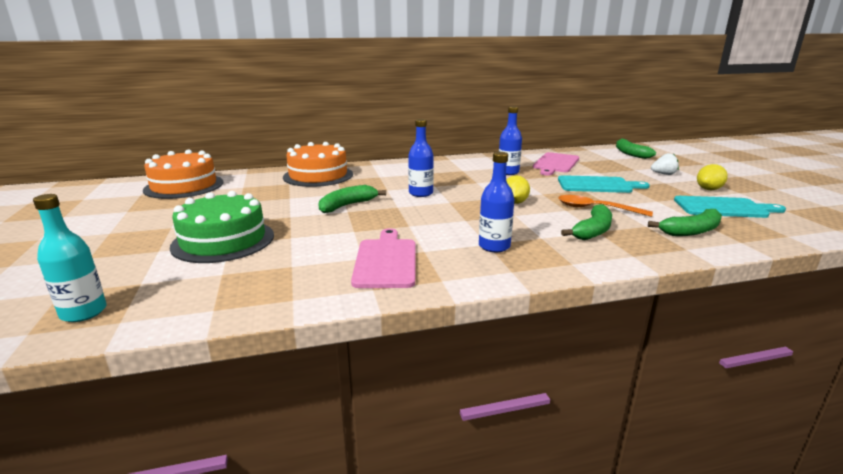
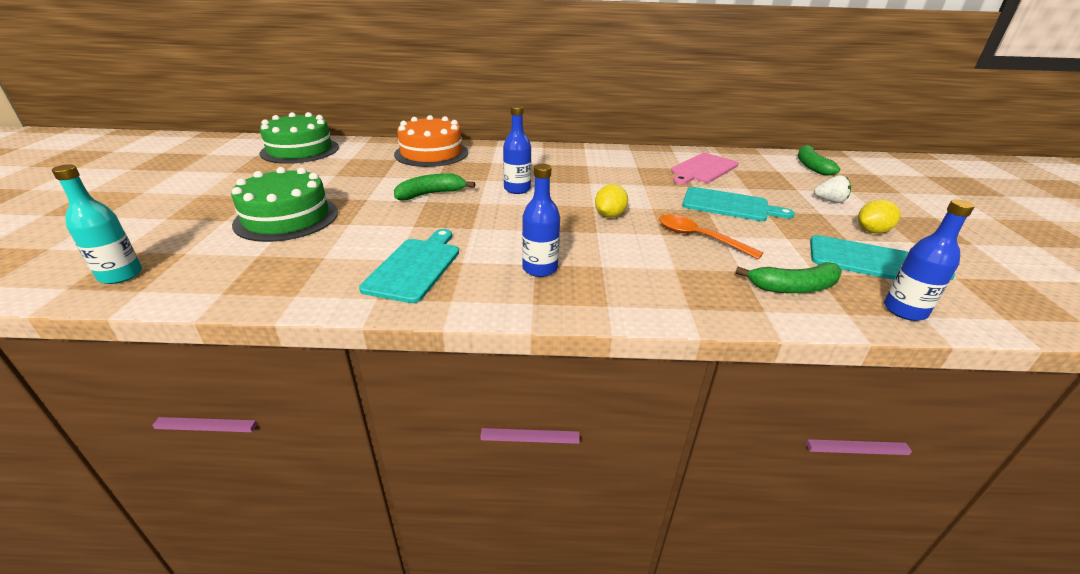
camera: 15 degrees right, 10 degrees up
orange cake [143,150,223,199] -> green cake [260,112,339,164]
pink cutting board [351,228,415,288] -> turquoise cutting board [359,229,459,303]
blue bottle [499,106,522,175] -> blue bottle moved to [884,199,975,321]
green banana [561,204,612,240] -> none

